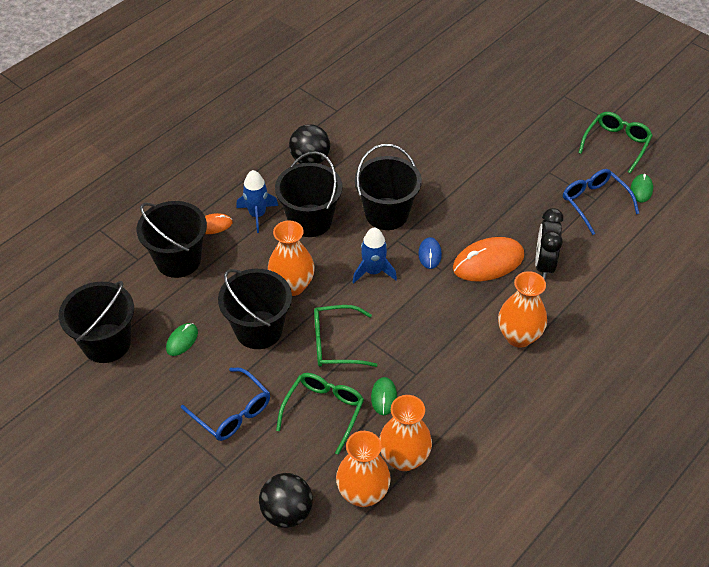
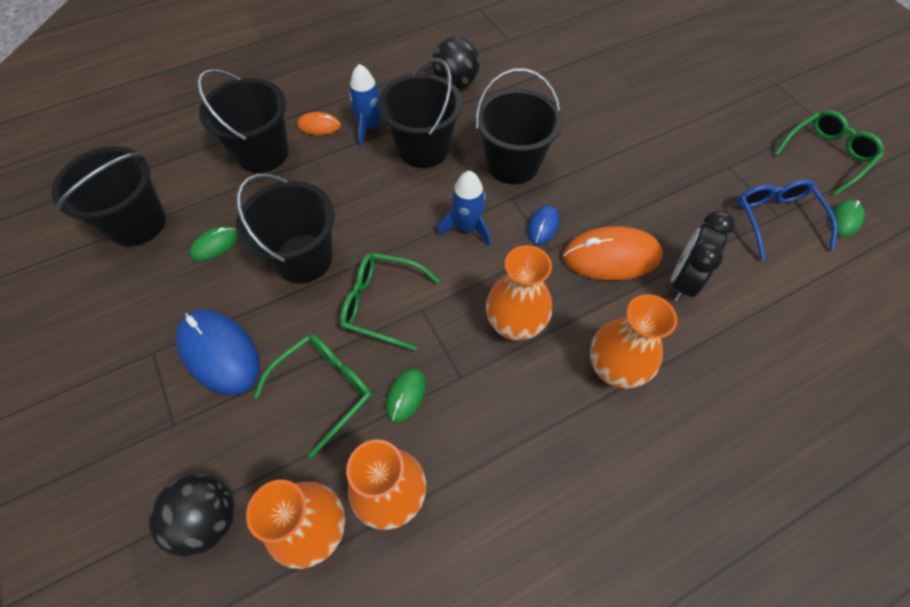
camera: 20 degrees right, 10 degrees up
blue glasses [181,368,270,441] -> blue mouse [176,309,260,395]
orange vase [268,221,315,296] -> orange vase moved to [486,245,552,341]

